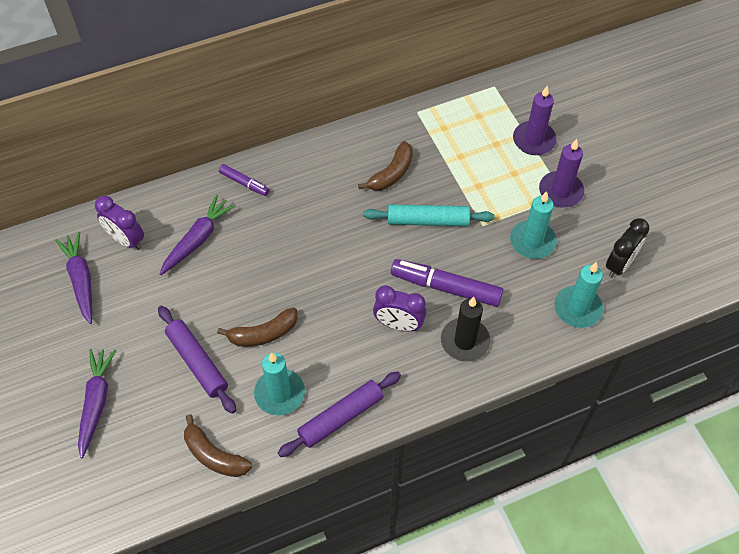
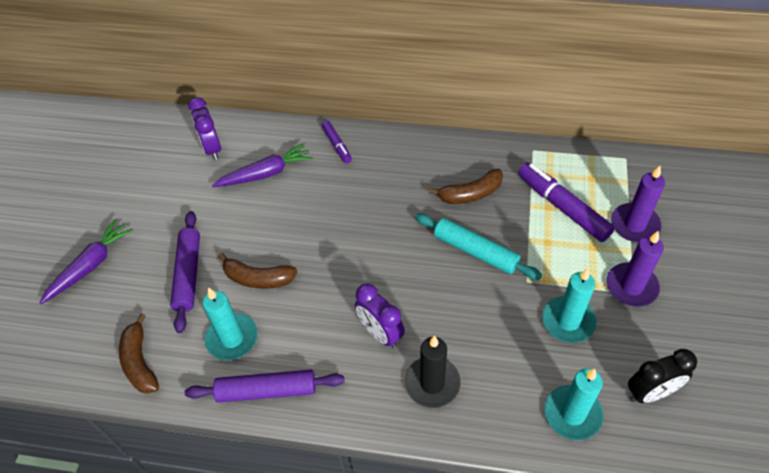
camera: 35 degrees right, 5 degrees down
purple carrot [55,232,92,324] -> none
purple marker [391,259,503,307] -> purple marker moved to [518,162,615,242]

